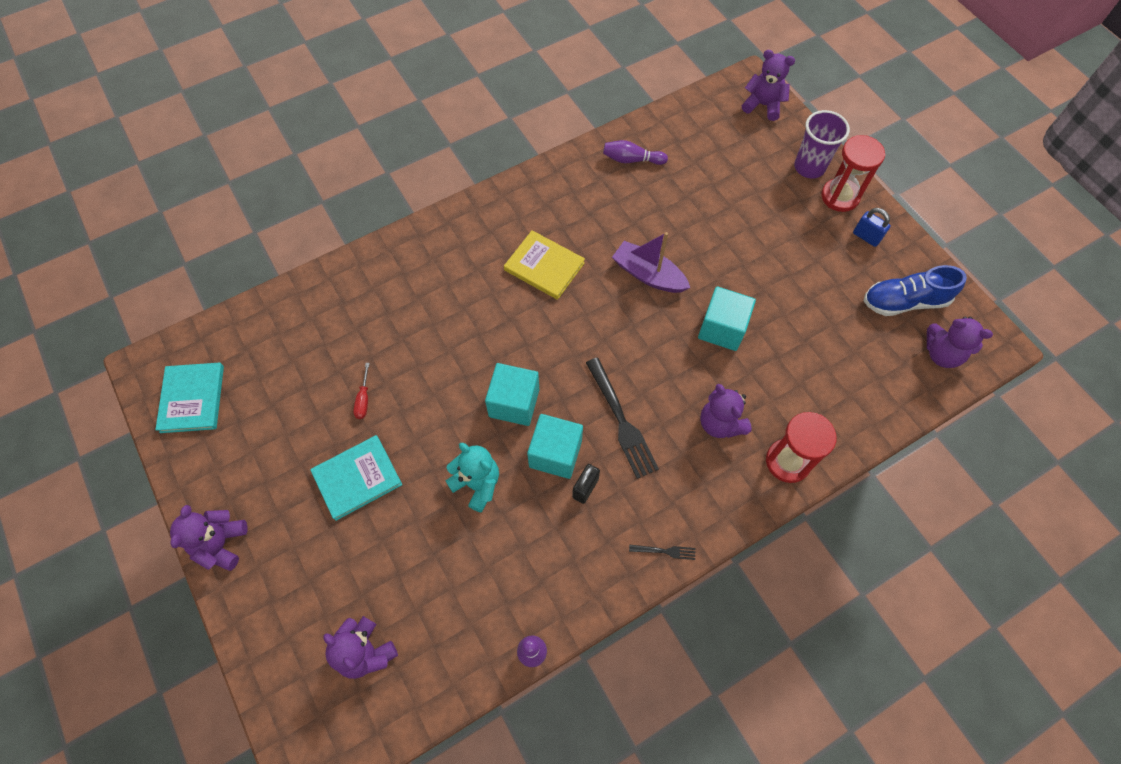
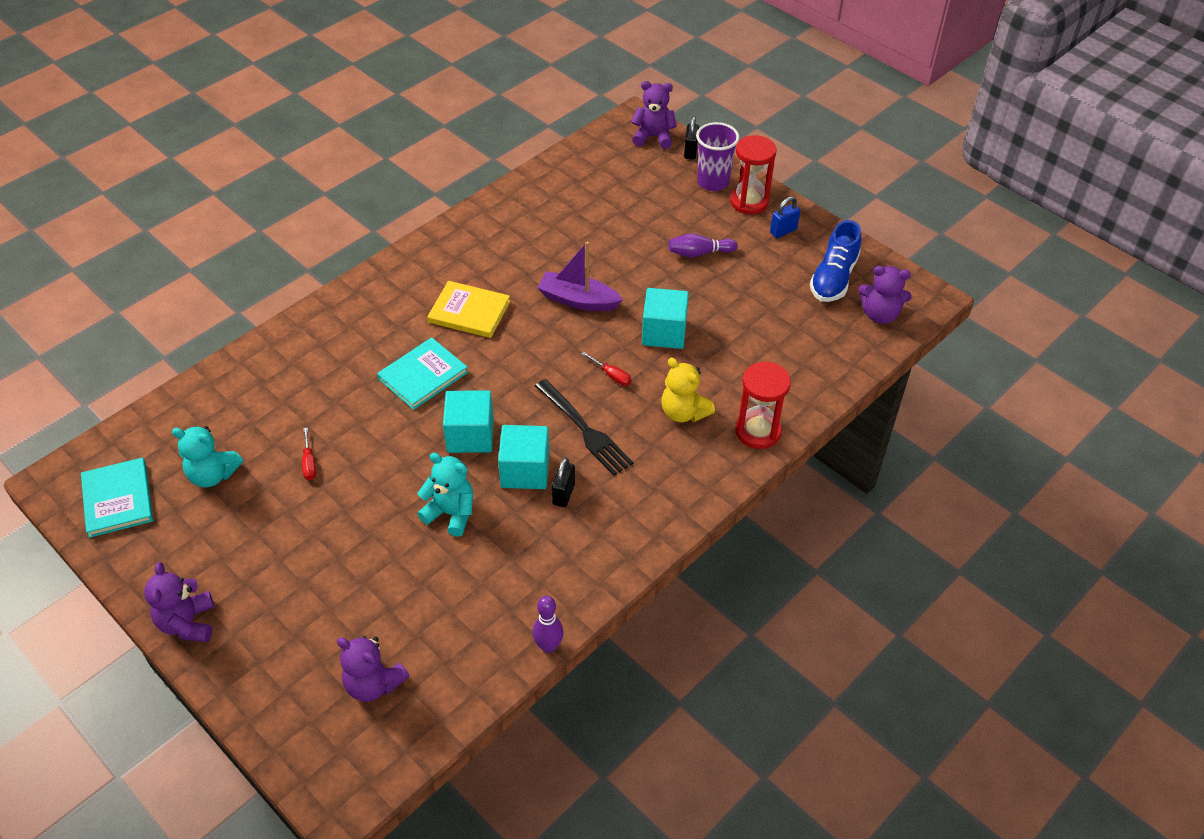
camera: 15 degrees left, 15 degrees down
turquoise book [310,435,403,521] -> turquoise book moved to [377,337,468,410]
purple bowling pin [603,140,668,165] -> purple bowling pin moved to [669,234,738,257]
black fork [629,544,695,560] -> none
purple teddy bear [700,384,752,438] -> yellow teddy bear [661,357,715,422]
blue padlock [853,208,891,247] -> blue padlock turned 60 degrees counterclockwise [770,196,800,238]
blue shoe [864,265,967,316] -> blue shoe turned 45 degrees counterclockwise [810,220,862,302]
none -> turquoise teddy bear [172,426,243,487]
none -> red screwdriver [582,352,631,386]
none -> black padlock [684,116,699,159]

